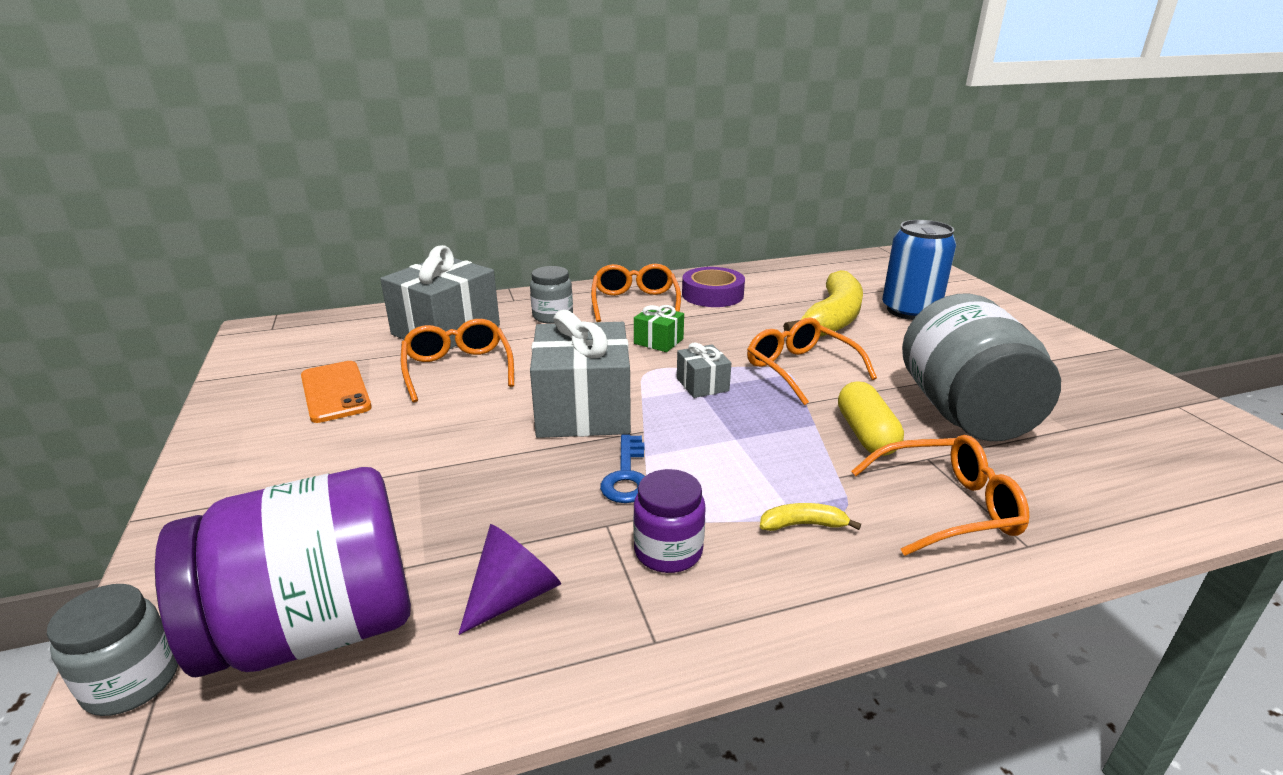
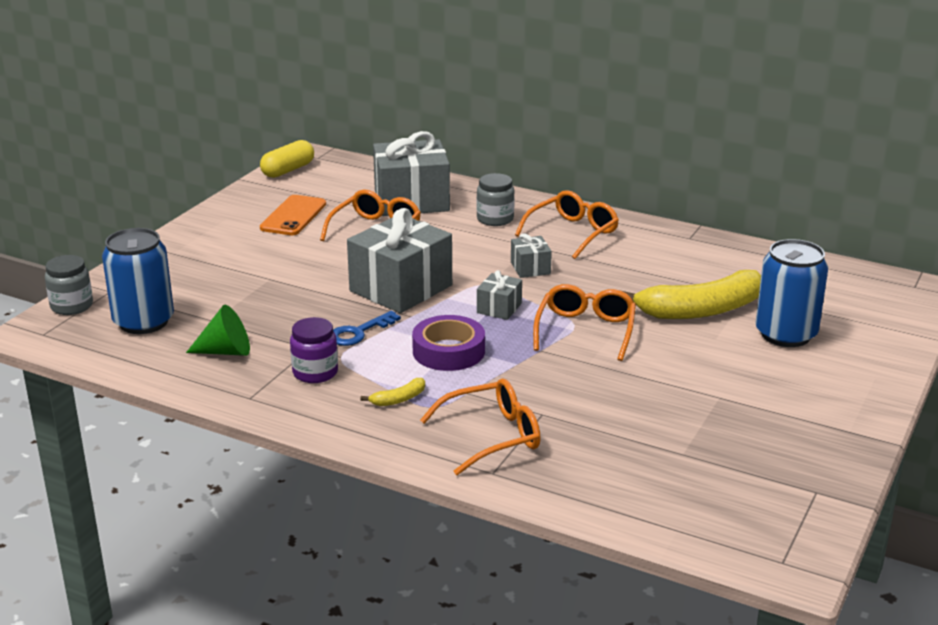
camera: 45 degrees right, 0 degrees up
purple jar [155,467,411,677] -> blue can [102,228,174,334]
purple cone [459,524,561,635] -> green cone [186,305,250,356]
green gift [634,305,684,352] -> grey gift [511,233,552,278]
purple tape [682,267,745,307] -> purple tape moved to [412,315,485,371]
yellow banana [760,503,861,531] -> yellow banana turned 105 degrees clockwise [360,378,425,406]
yellow capsule [838,381,904,456] -> yellow capsule moved to [260,140,314,178]
orange glasses [851,435,1029,556] -> orange glasses turned 60 degrees counterclockwise [420,379,541,475]
grey jar [902,294,1061,441] -> none

